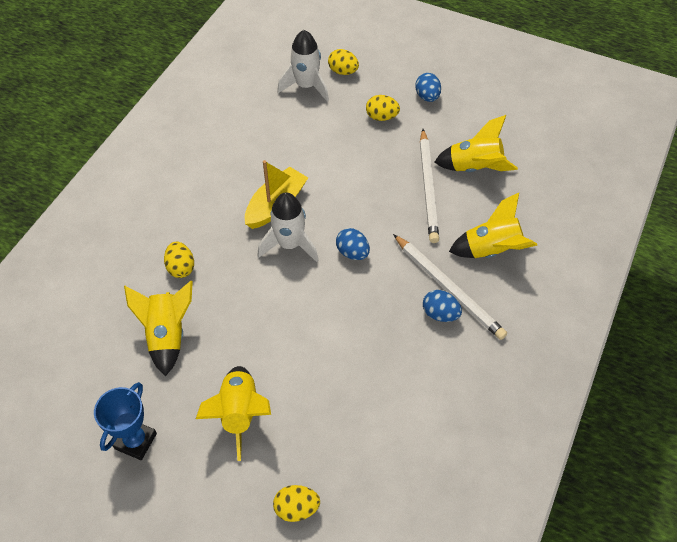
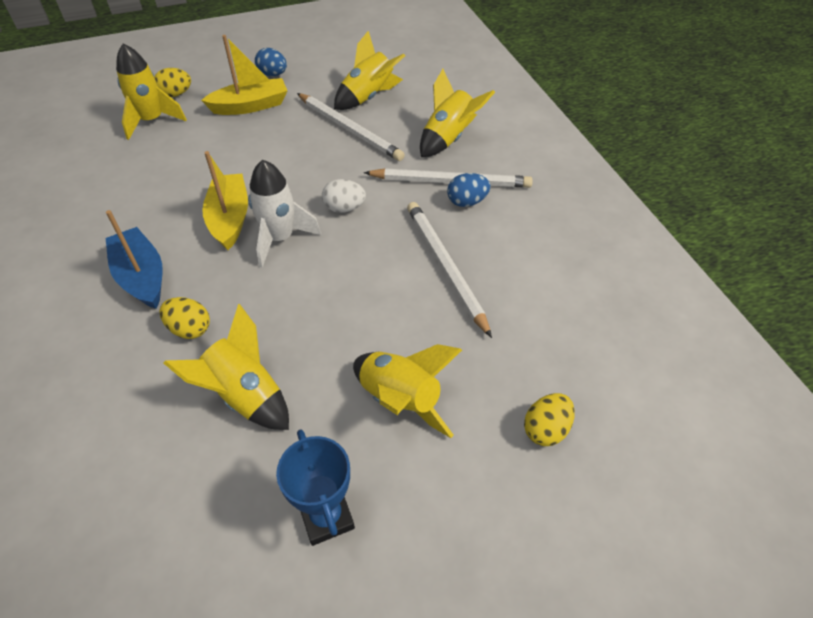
camera: 45 degrees left, 5 degrees down
white rocket [277,30,329,101] -> yellow rocket [116,43,187,140]
blue egg [336,228,370,260] -> white egg [322,179,366,213]
yellow egg [366,95,400,121] -> yellow boat [201,35,287,115]
none -> blue boat [106,210,163,309]
none -> white pencil [407,202,492,338]

